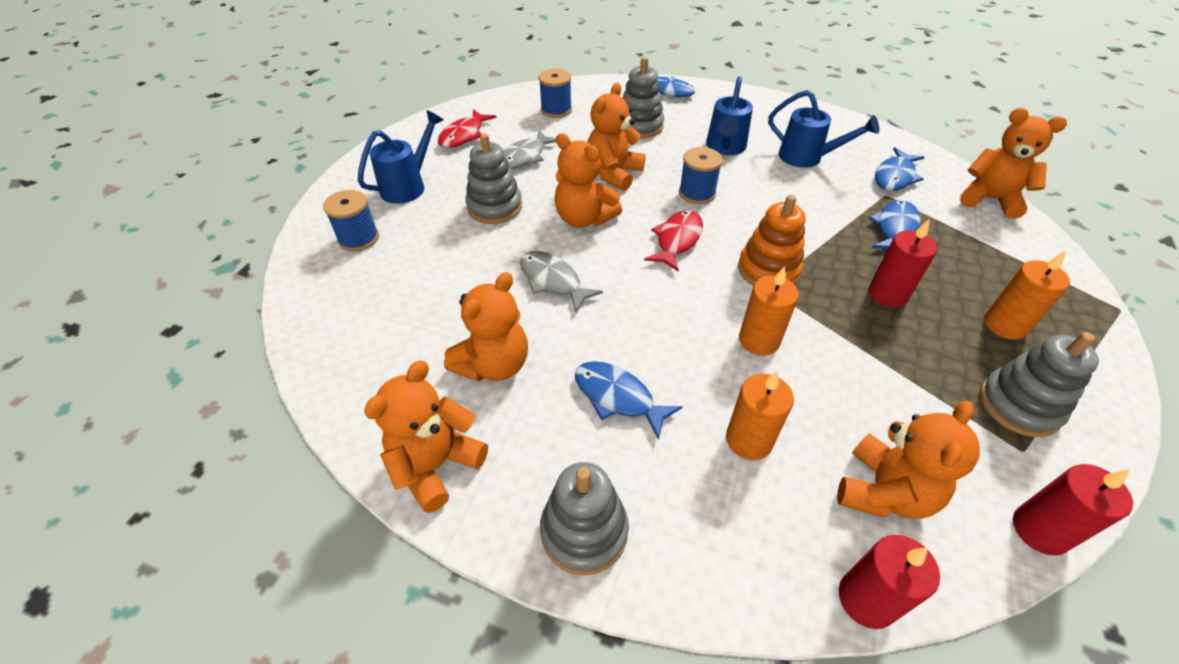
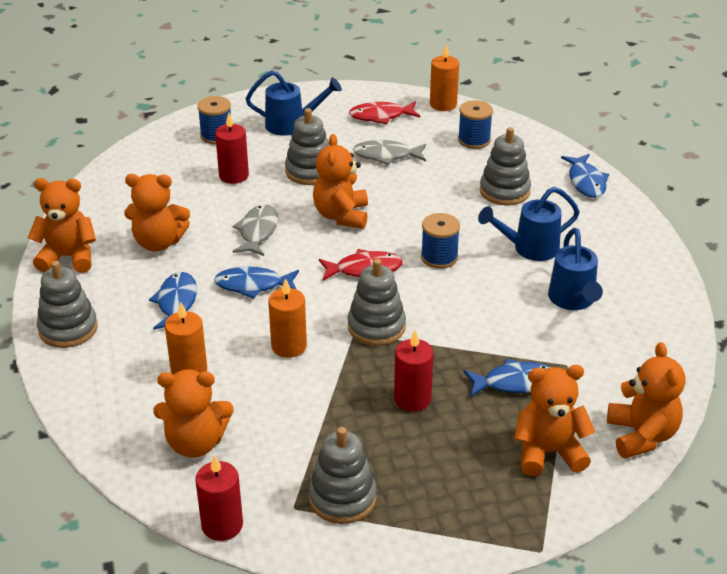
camera: 55 degrees right, 10 degrees down
orange teddy bear [588,82,646,191] -> orange teddy bear moved to [514,365,595,476]
orange stacking toy [738,195,806,286] -> grey stacking toy [348,259,406,346]
red candle [839,535,940,629] -> red candle moved to [215,113,249,184]
blue fish [875,147,924,191] -> blue fish moved to [214,267,299,299]
orange candle [984,251,1070,340] -> orange candle moved to [430,44,459,111]

